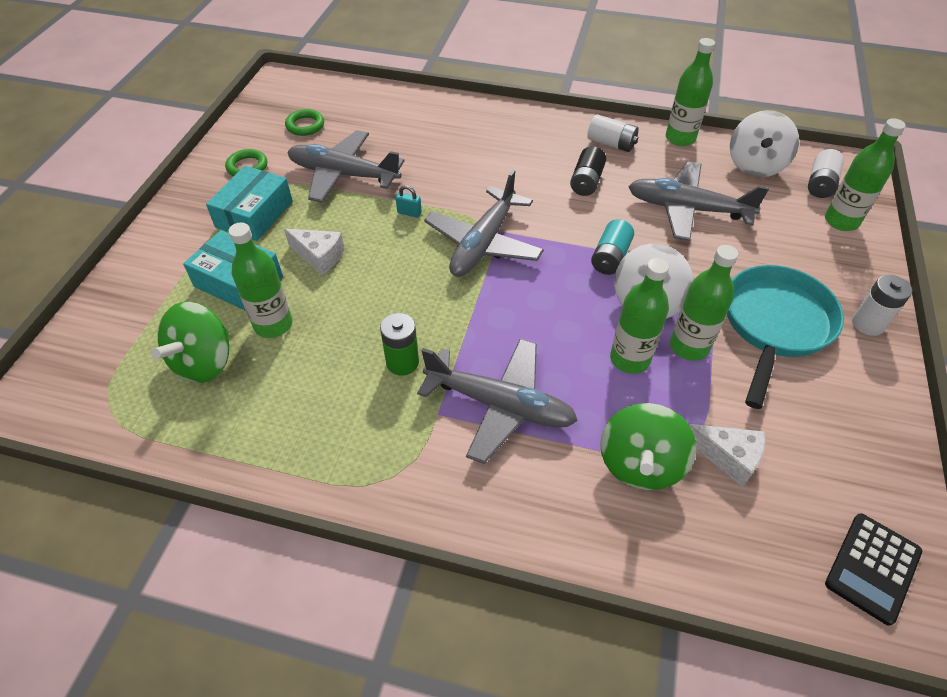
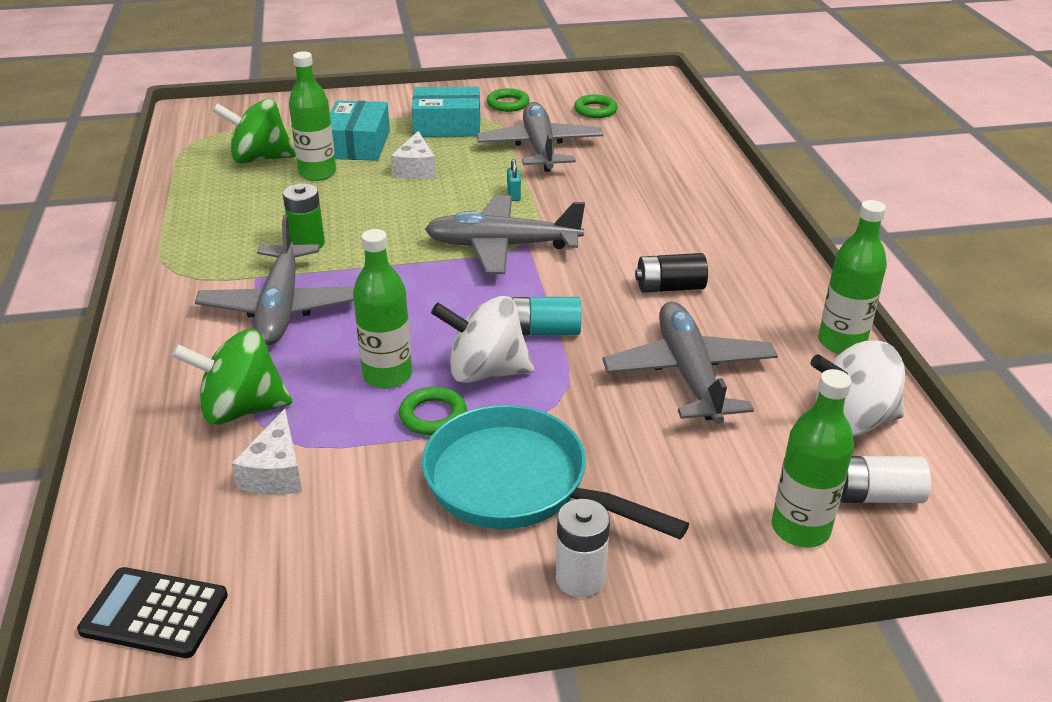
camera: 65 degrees right, 15 degrees down
white battery [587,114,638,152] -> none
green bottle [670,245,738,361] -> green ring [399,387,467,436]
turquoise pan [727,265,844,409] -> turquoise pan turned 150 degrees counterclockwise [422,405,689,539]

